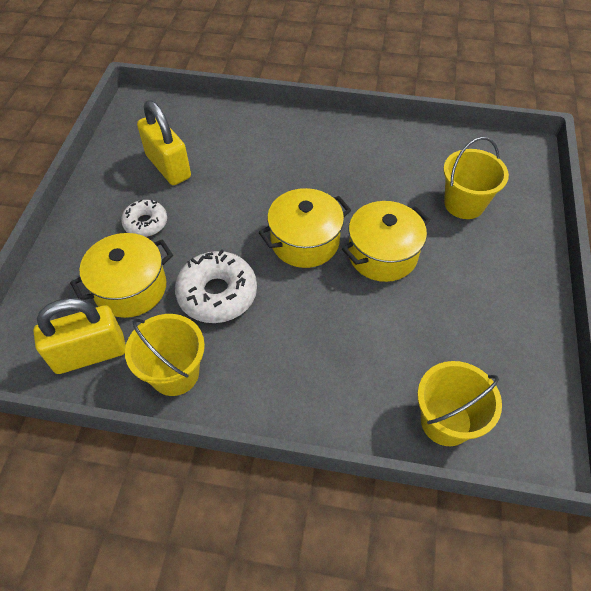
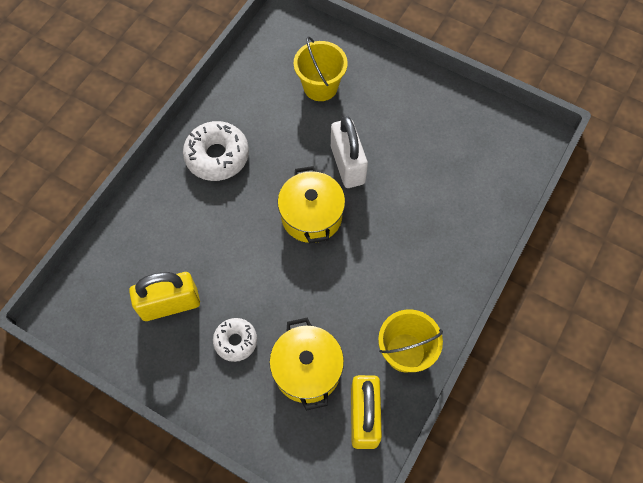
camera: 70 degrees left, 10 degrees up
white donut [175,249,257,323] -> white donut moved to [183,121,249,181]
yellow pot [342,201,430,282] -> white padlock [331,116,368,188]
yellow bucket [417,361,502,446] -> none

